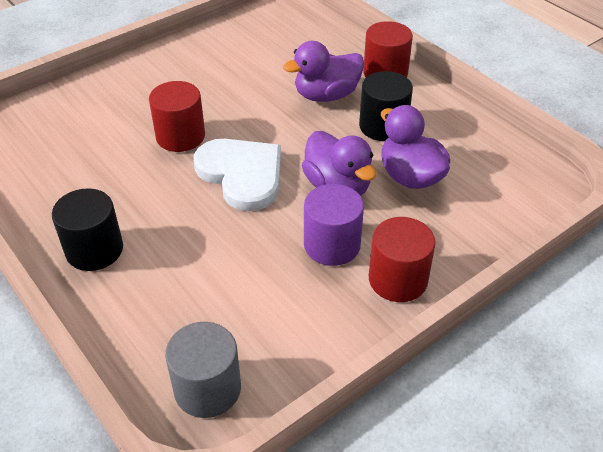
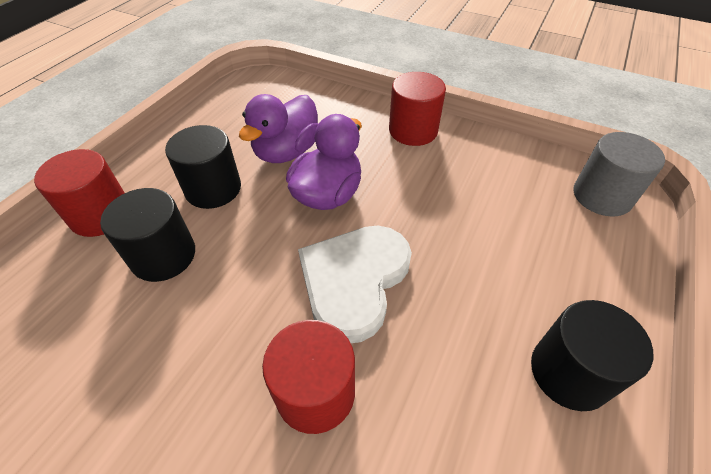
camera: 115 degrees left, 5 degrees up
purple duck [283,41,364,102] -> black cylinder [100,188,195,282]
purple cylinder [304,184,364,266] -> none

